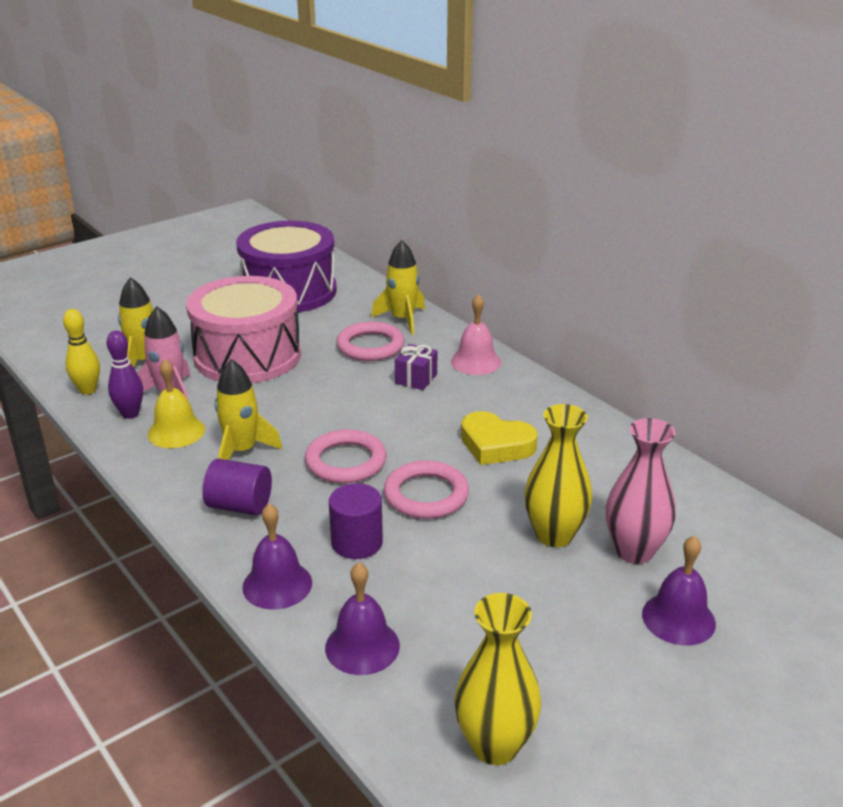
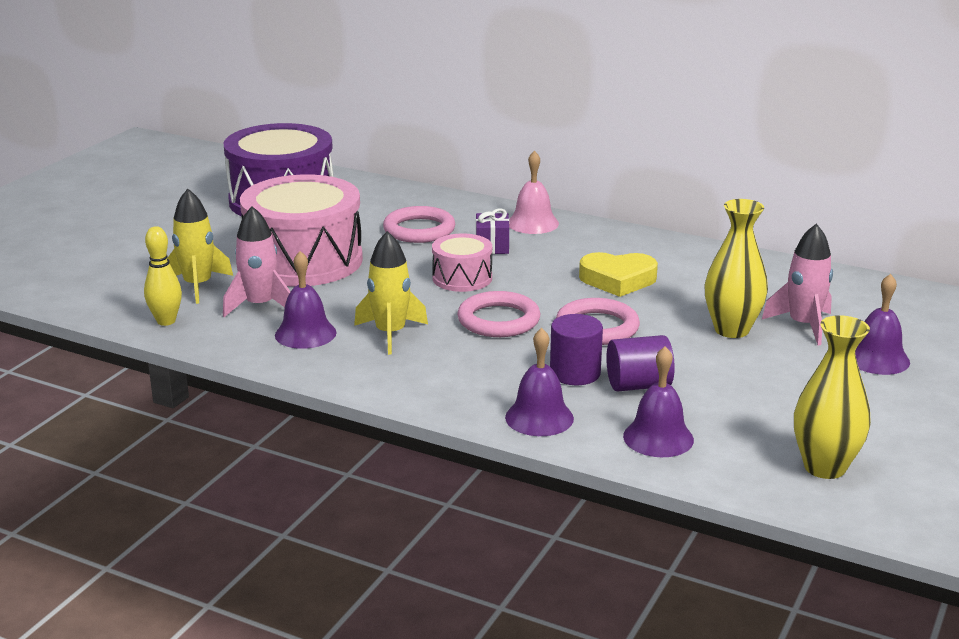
camera: 25 degrees left, 5 degrees down
purple bowling pin [107,330,143,419] -> none
yellow bell [148,359,205,448] -> purple bell [275,251,337,349]
purple cylinder [202,459,272,516] -> purple cylinder moved to [606,335,675,392]
yellow rocket [371,240,425,335] -> none
pink vase [606,418,676,564] -> pink rocket [762,224,833,345]
none -> pink drum [432,234,492,292]

